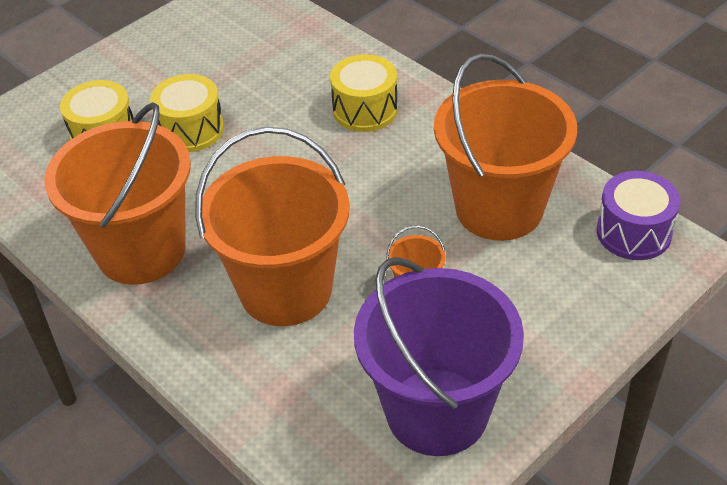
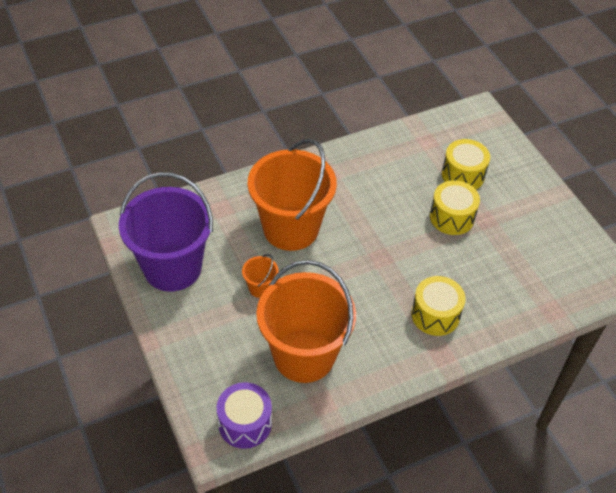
camera: 105 degrees right, 5 degrees up
orange bucket [44,102,191,285] -> none

